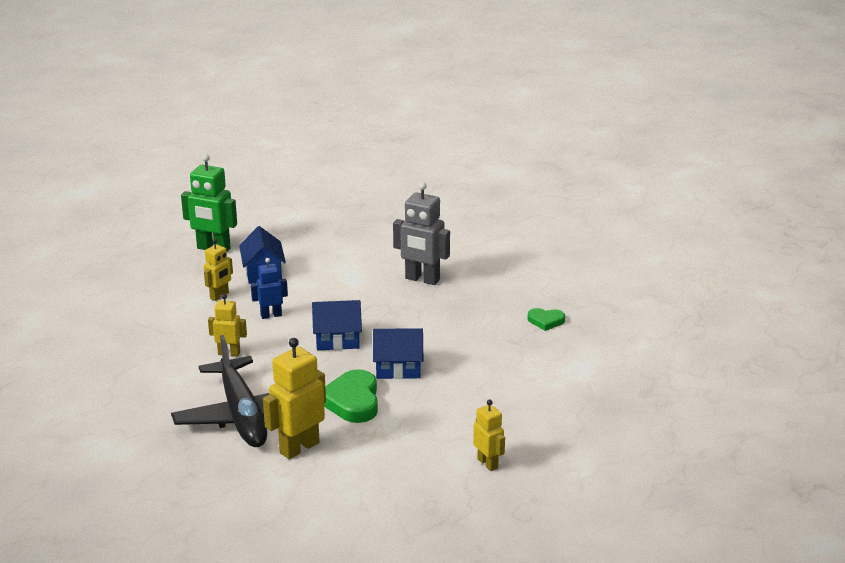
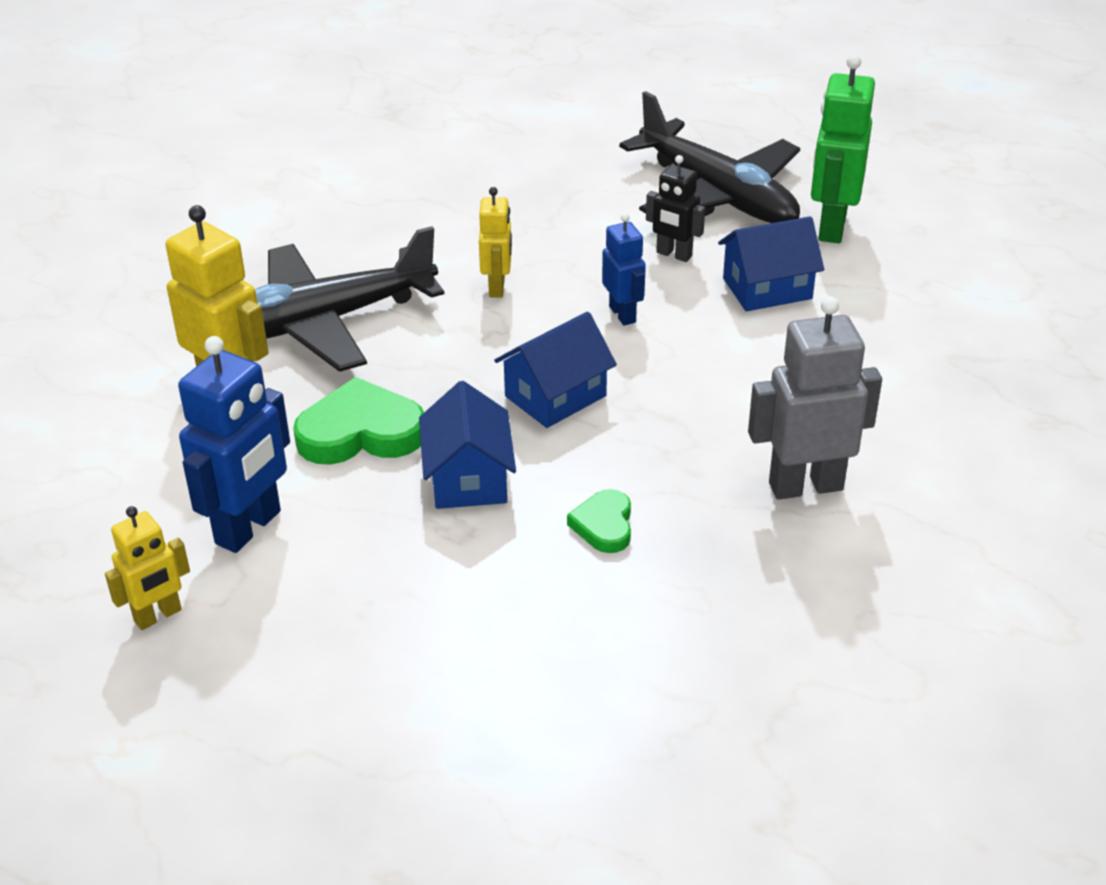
camera: 85 degrees right, 10 degrees up
yellow robot [204,239,233,301] -> black robot [646,155,705,262]
blue house [312,300,362,350] -> blue house turned 60 degrees clockwise [494,312,617,428]
grey robot [393,182,450,285] -> grey robot turned 60 degrees clockwise [748,296,882,500]
green heart [528,308,565,331] -> green heart moved to [567,489,631,553]
none -> blue robot [178,336,290,553]
none -> black plane [619,91,800,223]

